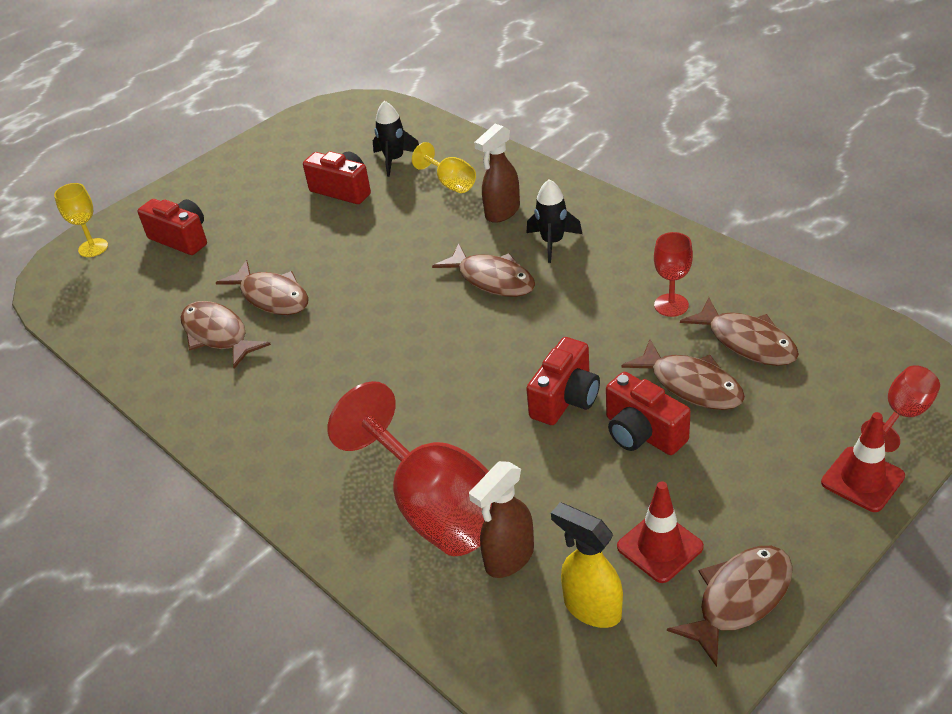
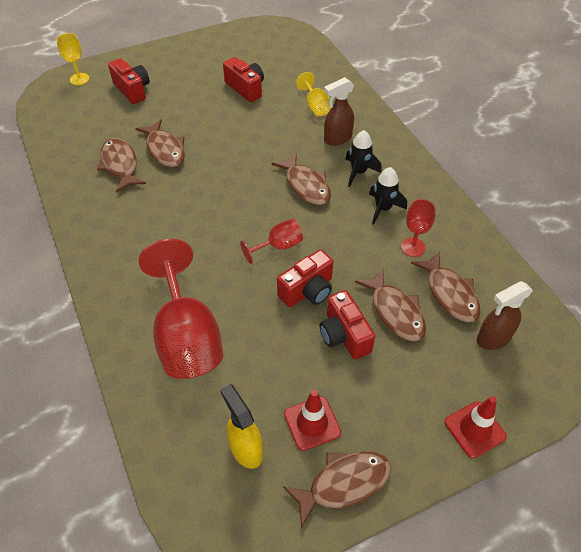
camera: 15 degrees right, 10 degrees up
black rocket [373,101,419,177] -> black rocket moved to [369,167,407,225]
brown spray bottle [469,461,534,578] -> brown spray bottle moved to [477,281,533,350]
red goblet [861,365,940,452] -> red goblet moved to [240,219,303,264]

